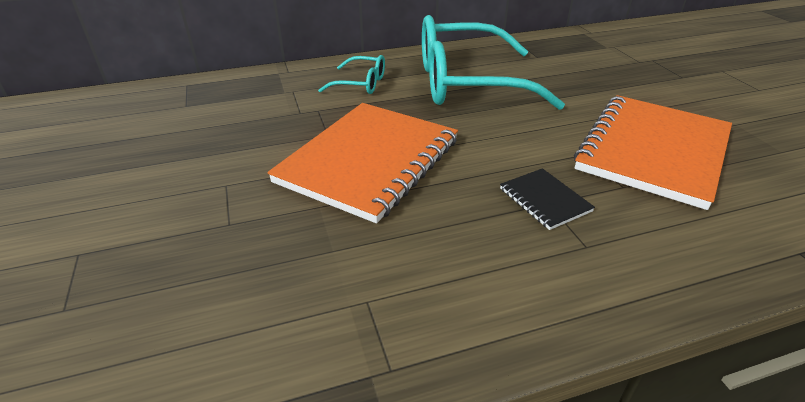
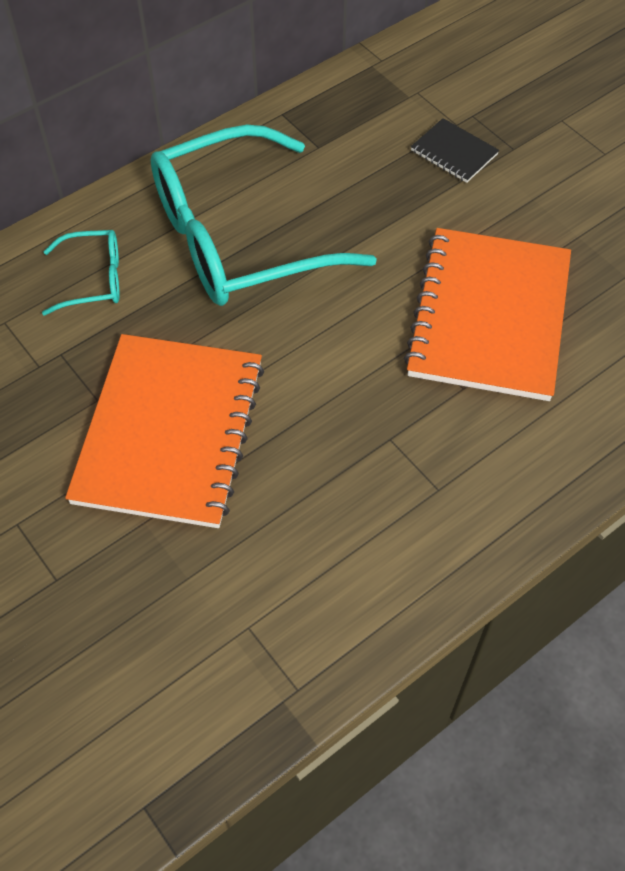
camera: 20 degrees left, 20 degrees up
black notebook [500,168,595,230] -> black notebook moved to [411,118,499,183]

